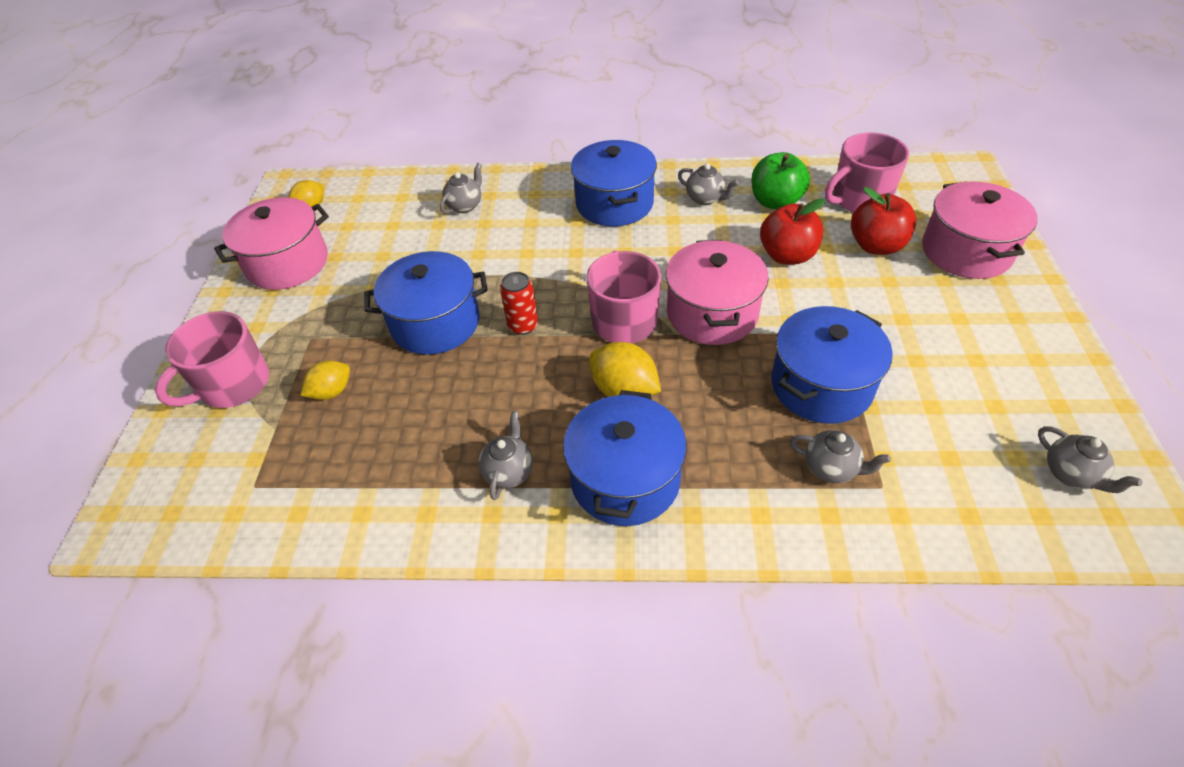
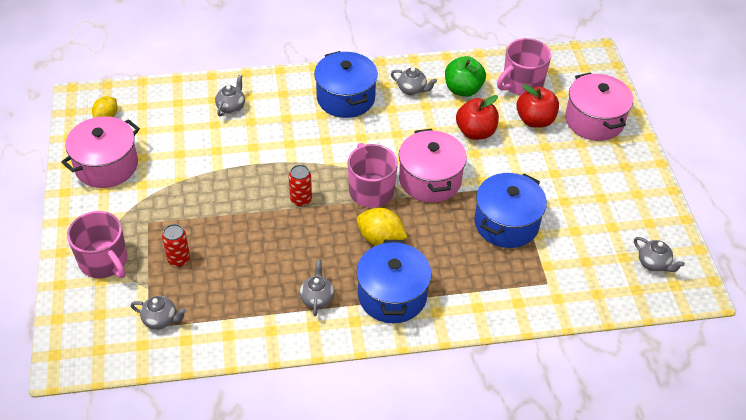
camera: 15 degrees left, 0 degrees up
pink mug [155,311,269,408] -> pink mug turned 75 degrees counterclockwise [67,211,127,278]
yellow lemon [300,361,350,400] -> red can [162,224,190,267]
blue pot [364,251,488,355] -> none
grey teapot [790,430,891,483] -> grey teapot moved to [131,296,186,330]

